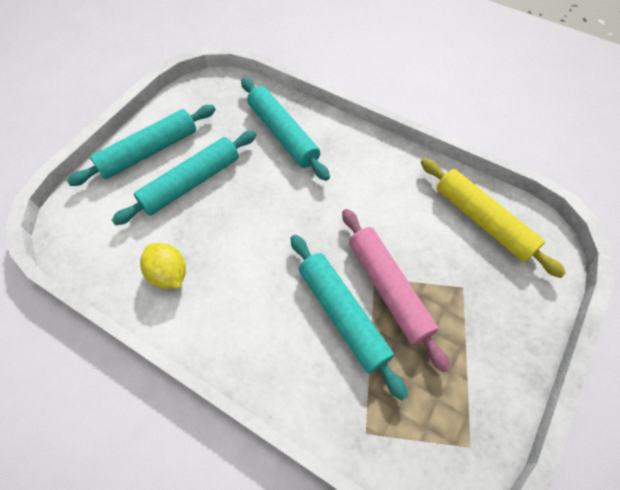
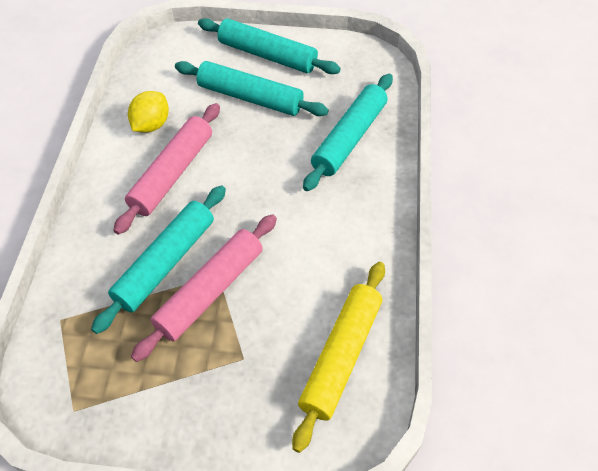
camera: 65 degrees right, 5 degrees down
none -> pink rolling pin [113,103,220,235]

